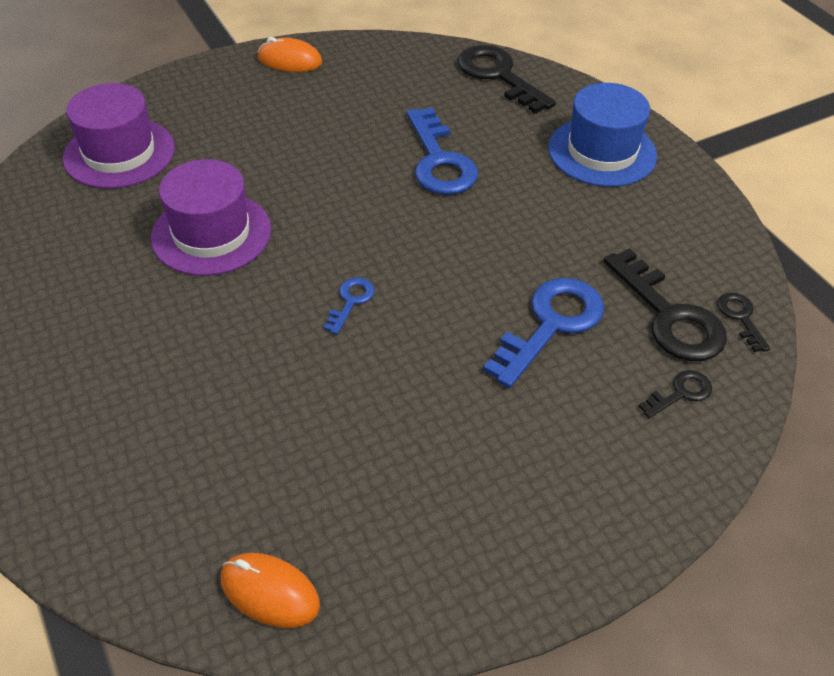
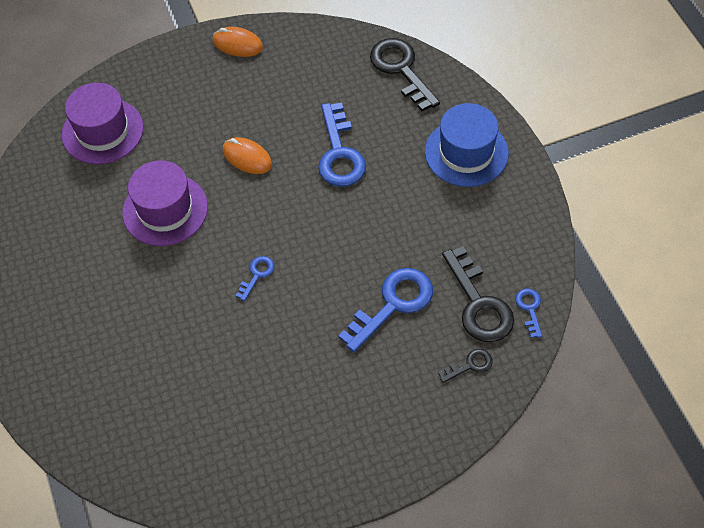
camera: 10 degrees right, 10 degrees up
orange mouse [221,553,320,628] -> orange mouse moved to [223,137,272,174]
black key [717,293,770,352] -> blue key [515,289,542,338]

